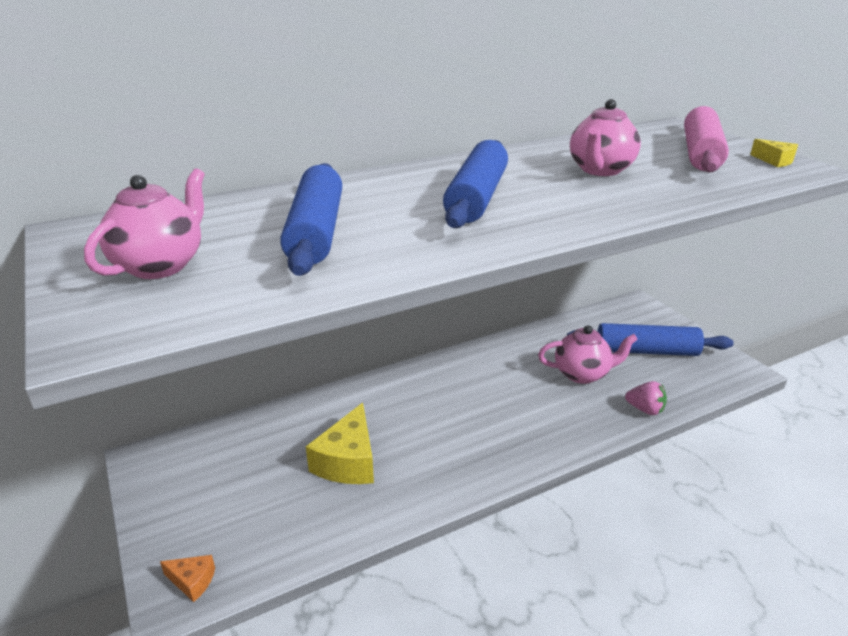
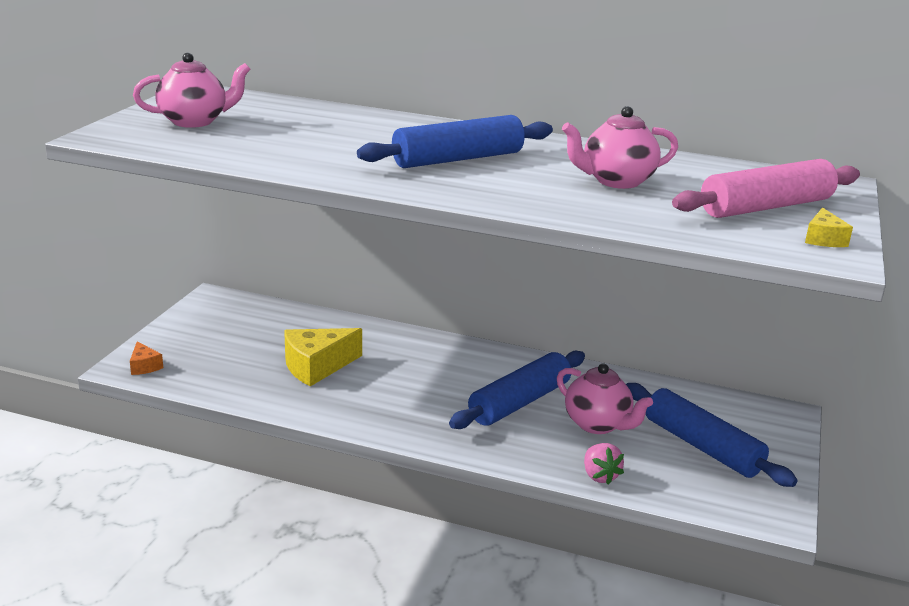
camera: 45 degrees right, 5 degrees down
blue rolling pin [280,163,342,276] -> blue rolling pin moved to [449,350,585,429]

